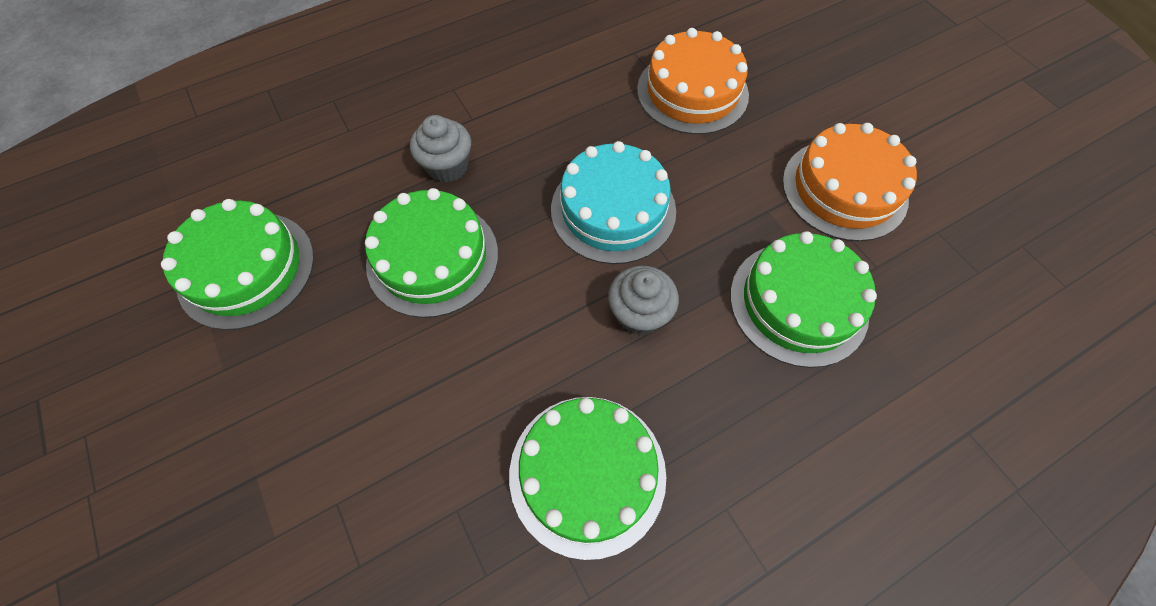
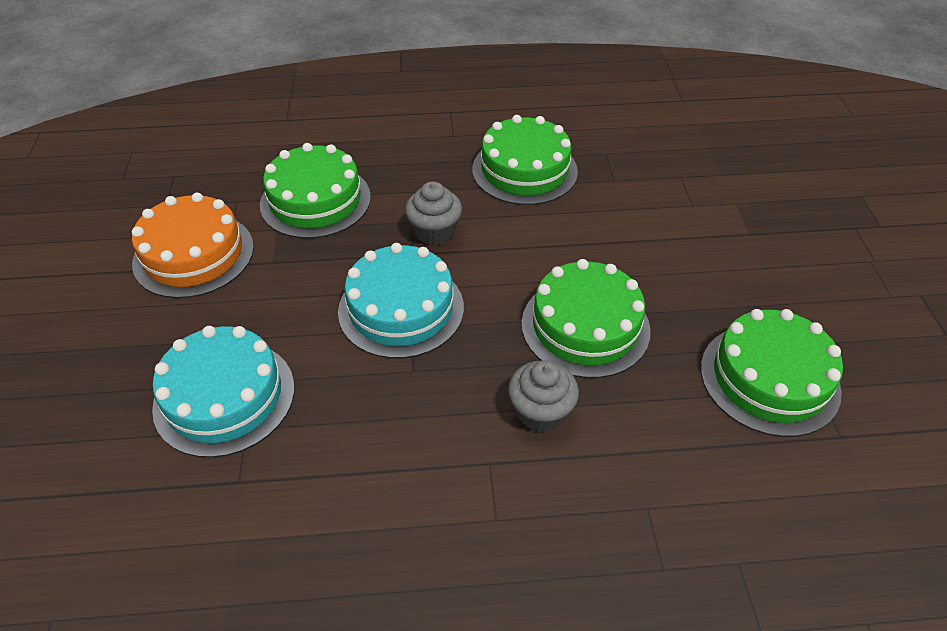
camera: 155 degrees left, 15 degrees down
orange cake [637,28,749,135] -> turquoise cake [152,326,294,458]

